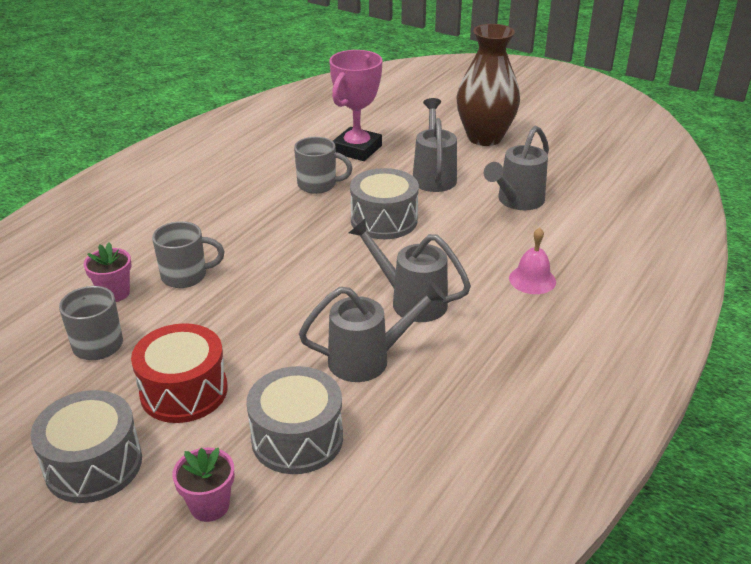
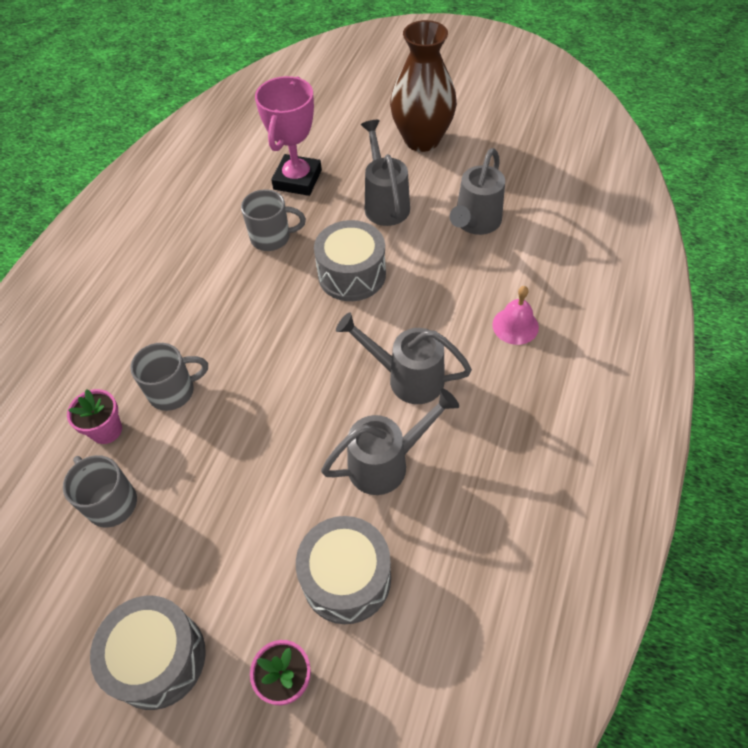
camera: 10 degrees left, 20 degrees up
red drum [131,323,228,423] -> none

